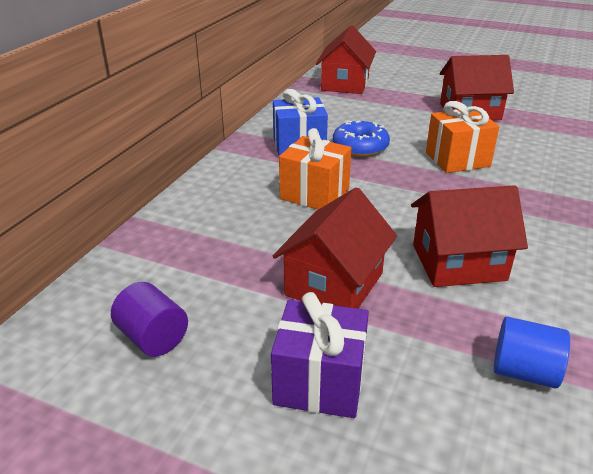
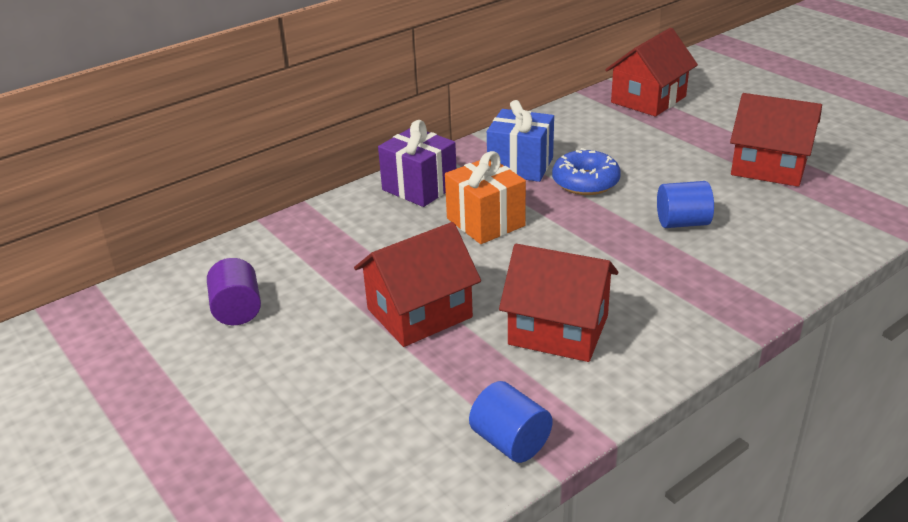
camera: 30 degrees right, 0 degrees up
purple gift [271,292,369,418] -> purple gift moved to [378,120,456,207]
orange gift [426,101,499,173] -> blue cylinder [657,181,714,228]

